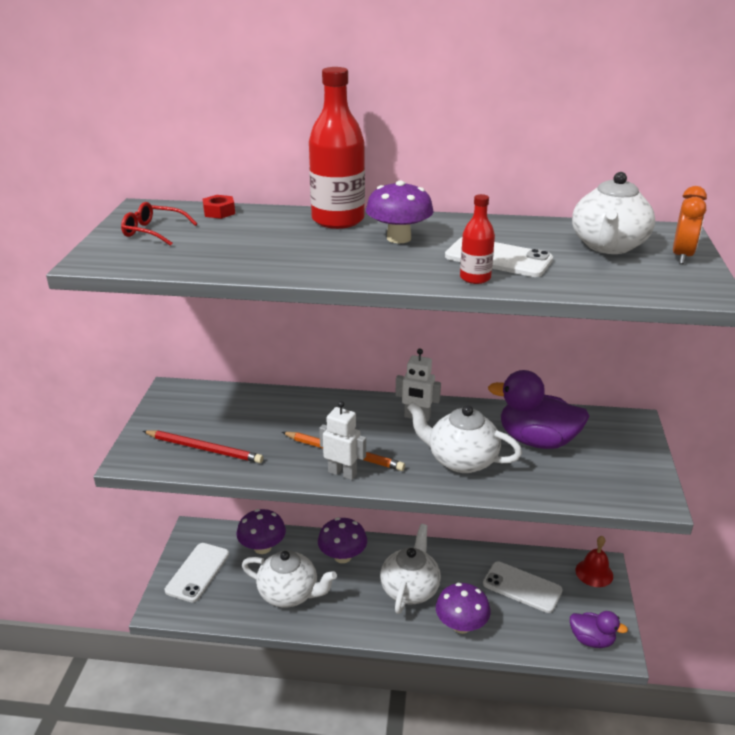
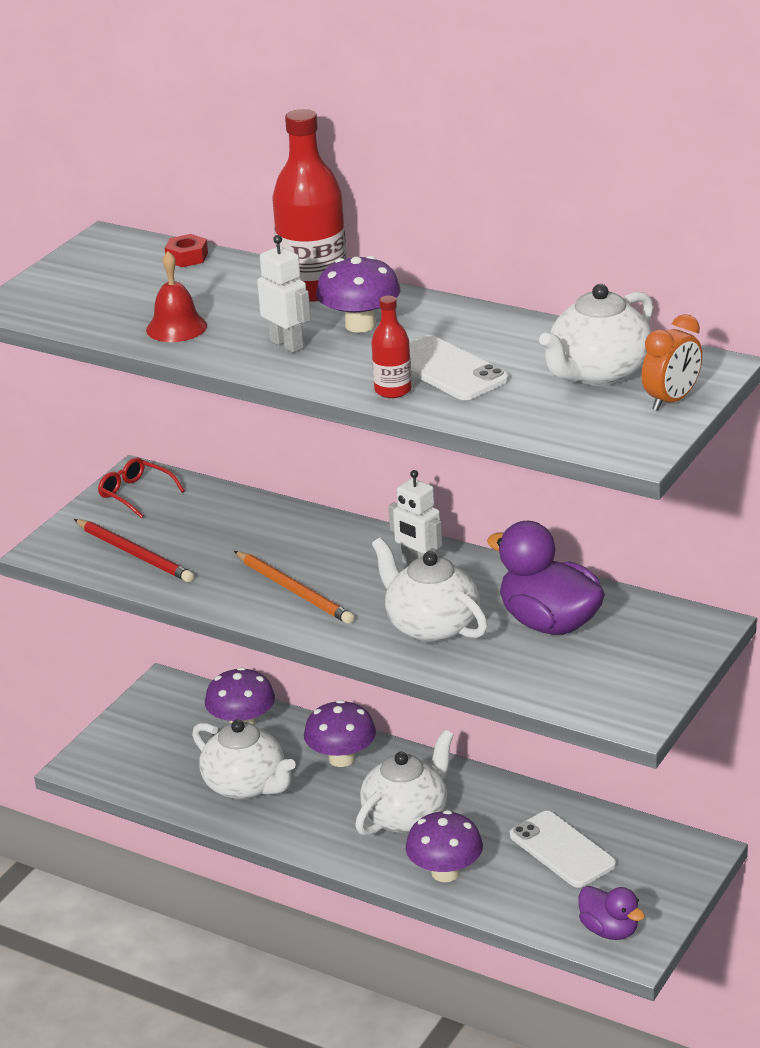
camera: 25 degrees right, 0 degrees up
red glasses [121,202,197,246] -> red glasses moved to [98,458,185,518]
white phone [165,543,229,602] -> none
white robot [319,401,366,480] -> white robot moved to [257,235,311,353]
red bell [575,536,613,587] -> red bell moved to [146,251,207,342]

